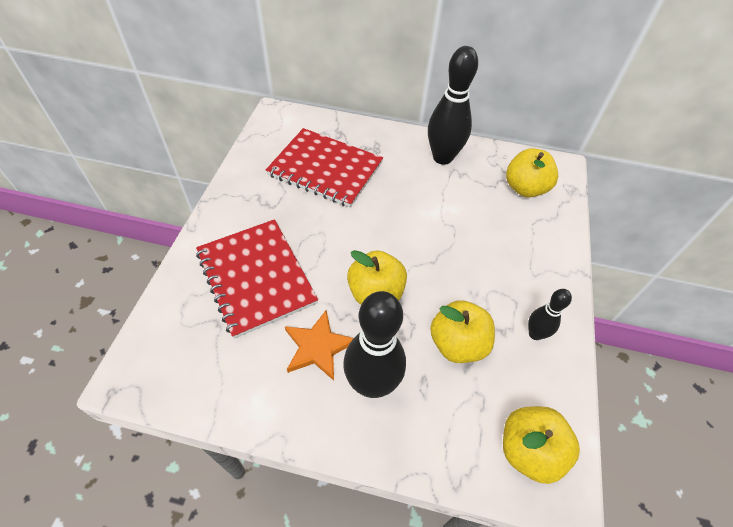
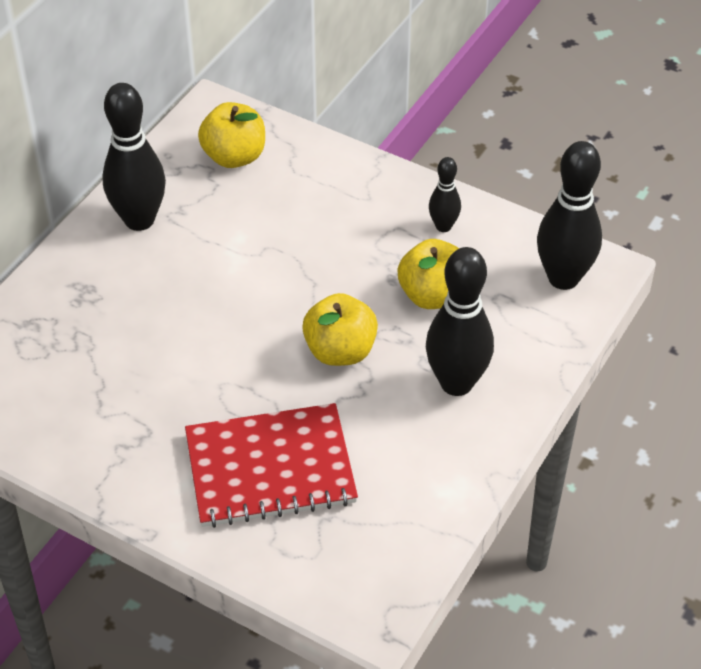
camera: 70 degrees left, 5 degrees down
red notebook [266,128,383,208] -> none
orange star [285,310,354,381] -> none
yellow apple [503,406,580,484] -> black bowling pin [537,141,602,290]

